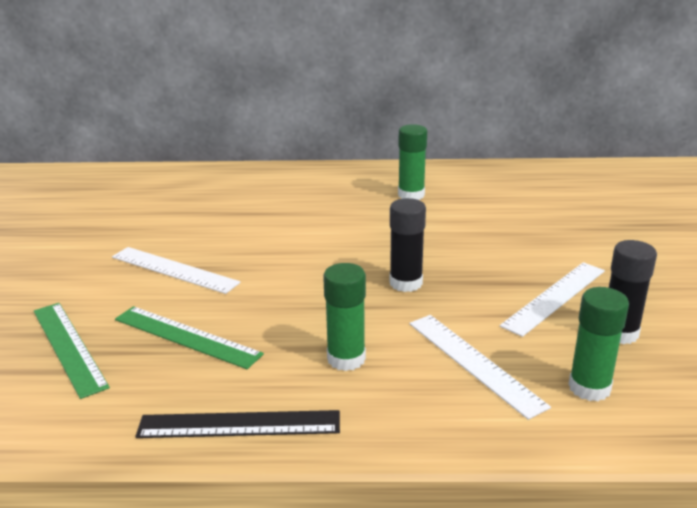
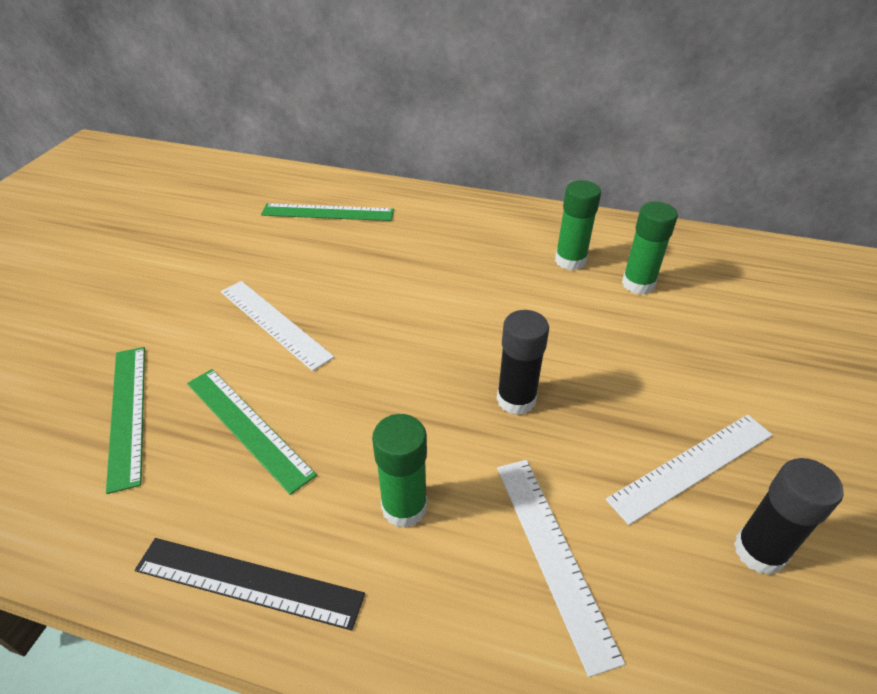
camera: 15 degrees right, 15 degrees up
green glue stick [568,287,629,401] -> green glue stick moved to [622,202,678,295]
none -> green ruler [261,203,394,221]

